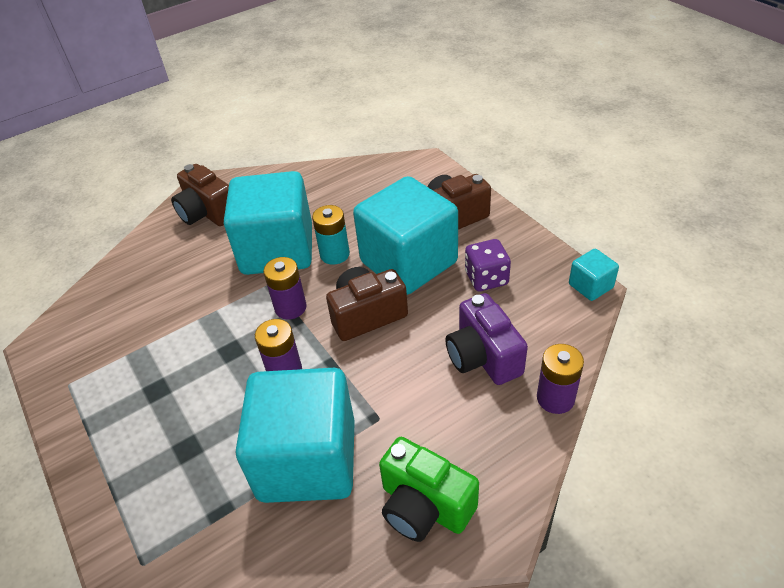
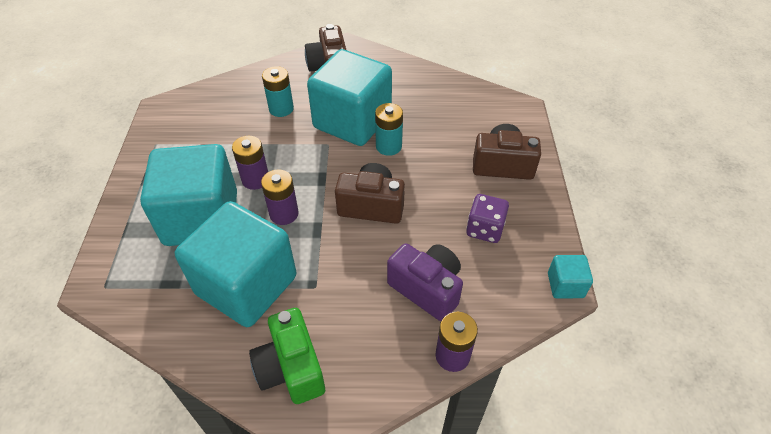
camera: 30 degrees right, 5 degrees up
purple battery [263,257,307,319] -> purple battery moved to [232,136,268,190]
turquoise cube [353,176,458,295] -> turquoise cube moved to [140,144,237,246]
purple camera [445,293,528,385] -> purple camera turned 120 degrees clockwise [387,243,463,321]
none -> turquoise battery [262,66,294,117]

